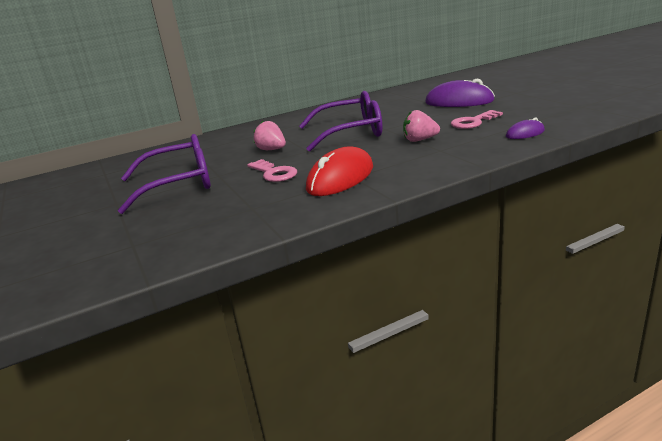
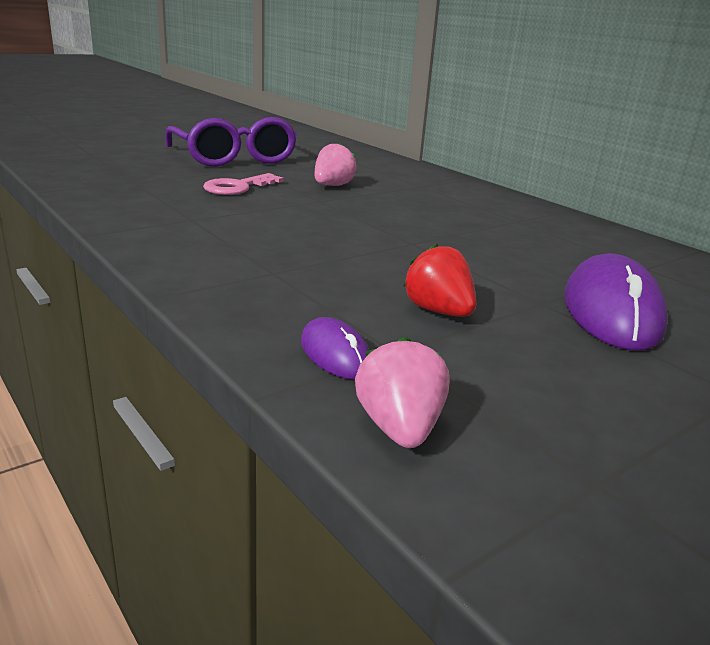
camera: 75 degrees right, 0 degrees up
purple glasses [299,91,382,152] -> none
red mouse [306,146,373,196] -> none
pink strawberry [403,110,440,142] -> pink strawberry moved to [355,337,450,448]
pink key [451,110,503,129] -> red strawberry [403,244,476,317]

